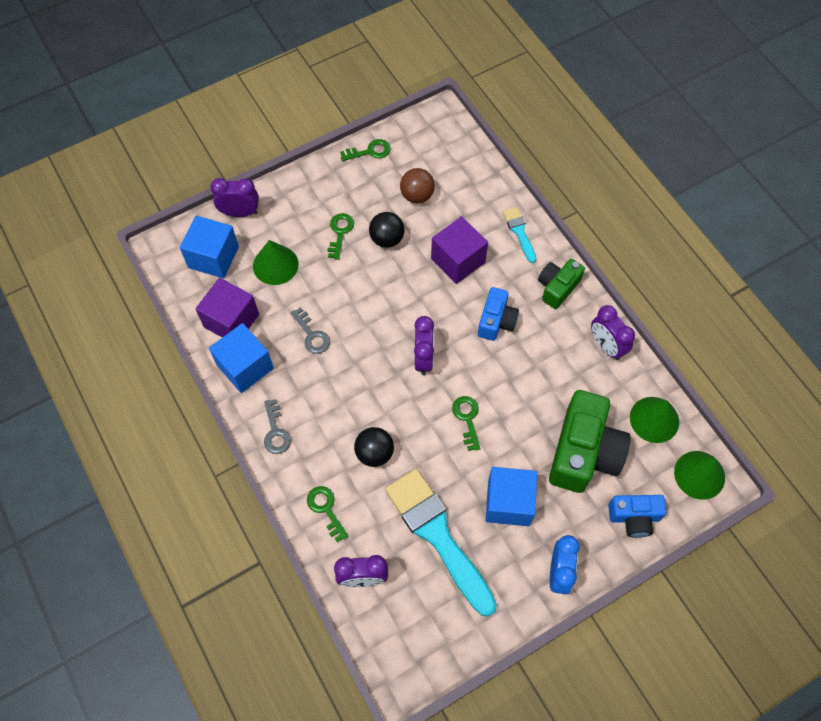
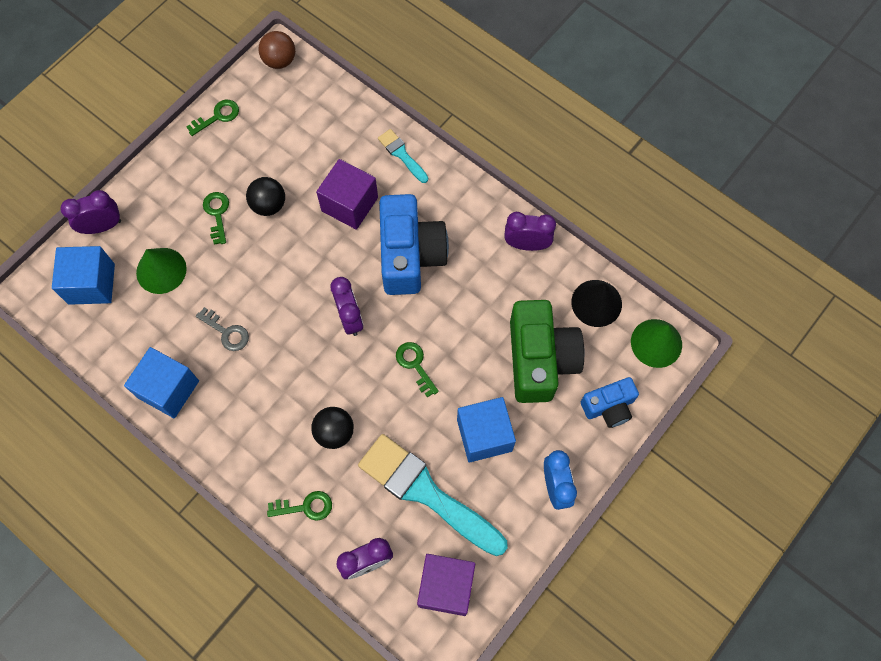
camera: 20 degrees left, 5 degrees up
purple cube [196,278,259,338] -> purple cube moved to [417,554,475,616]
grey key [264,399,291,454] -> none
green key [307,486,348,542] -> green key turned 135 degrees clockwise [267,491,332,521]
brown ball [400,168,435,203] -> brown ball moved to [259,31,295,69]
blue camera [478,287,519,341] -> blue camera [379,194,449,295], size x1.79
green camera [538,259,585,309] -> none
purple clock [591,305,635,360] -> purple clock turned 150 degrees clockwise [504,212,556,251]
green cone [630,397,679,443] -> black cone [571,280,622,327]

